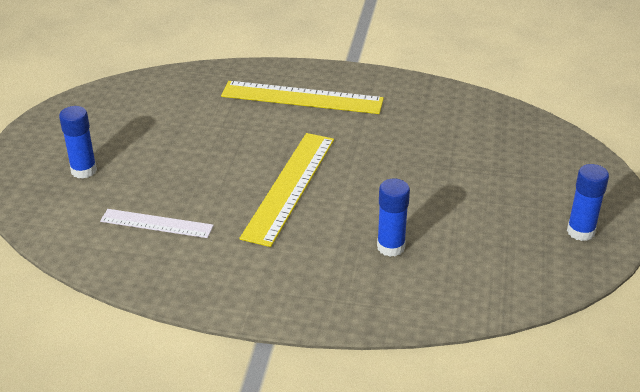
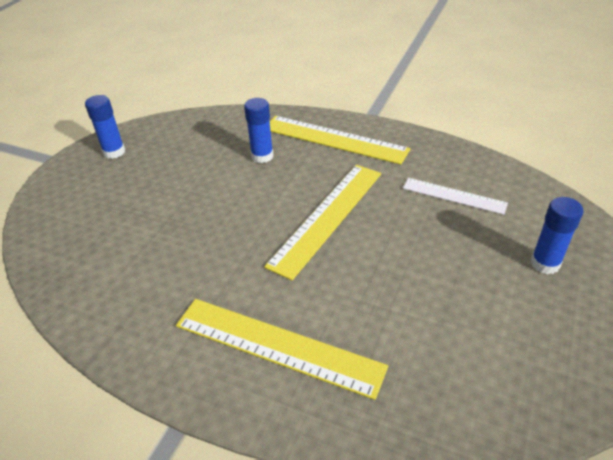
camera: 165 degrees left, 5 degrees up
none -> yellow ruler [270,116,410,165]

